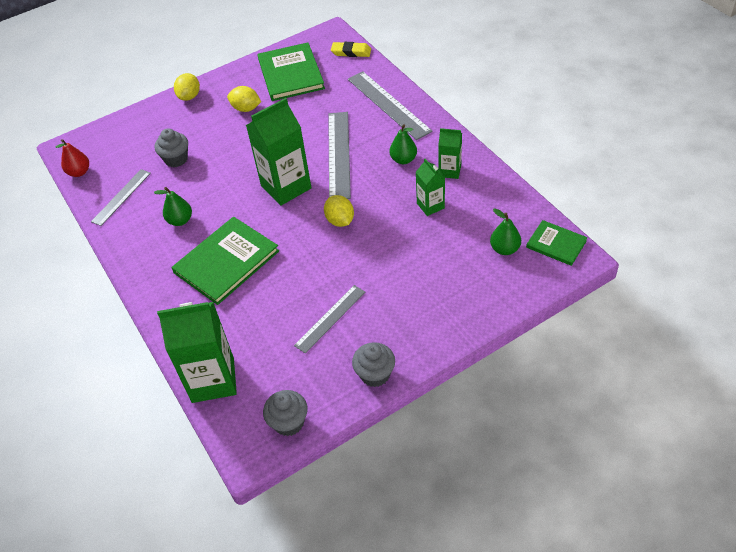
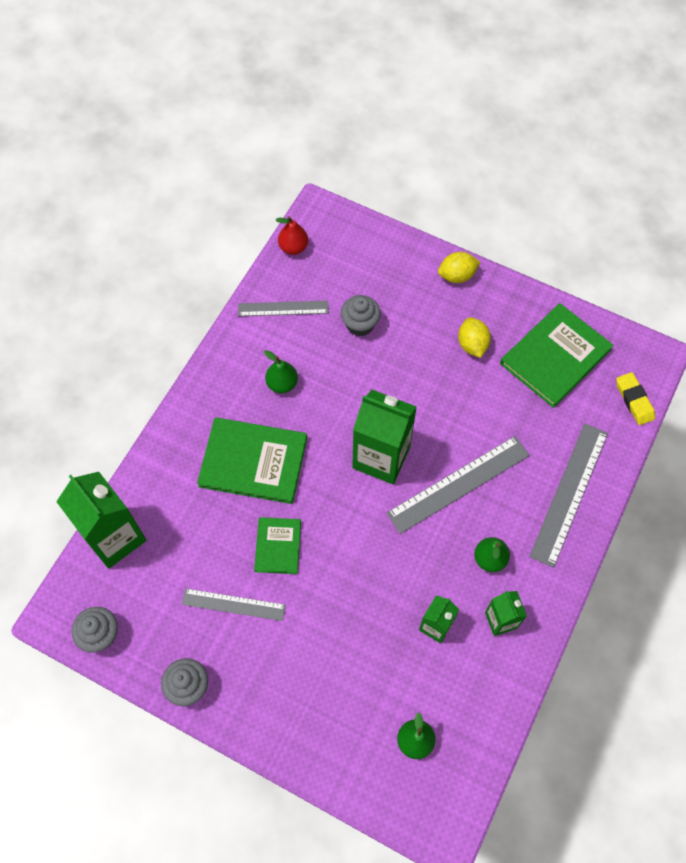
camera: 55 degrees right, 15 degrees up
yellow lemon [324,195,354,227] -> none
green book [526,220,588,266] -> green book moved to [254,517,301,574]

